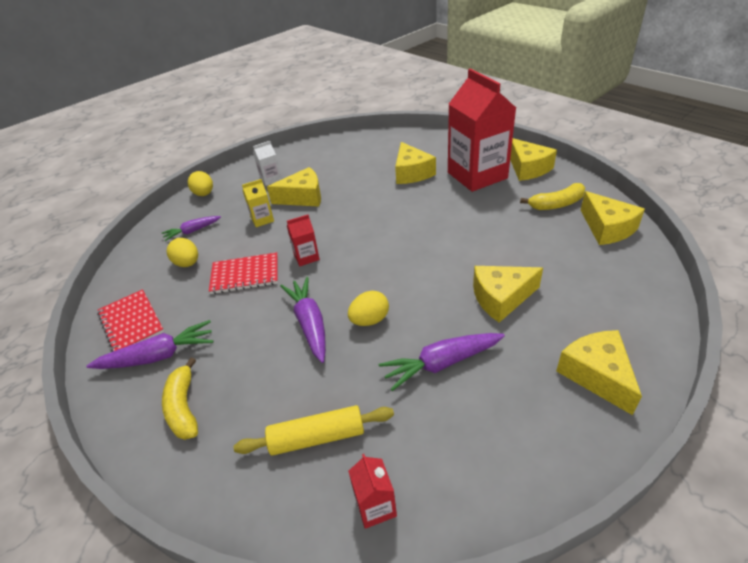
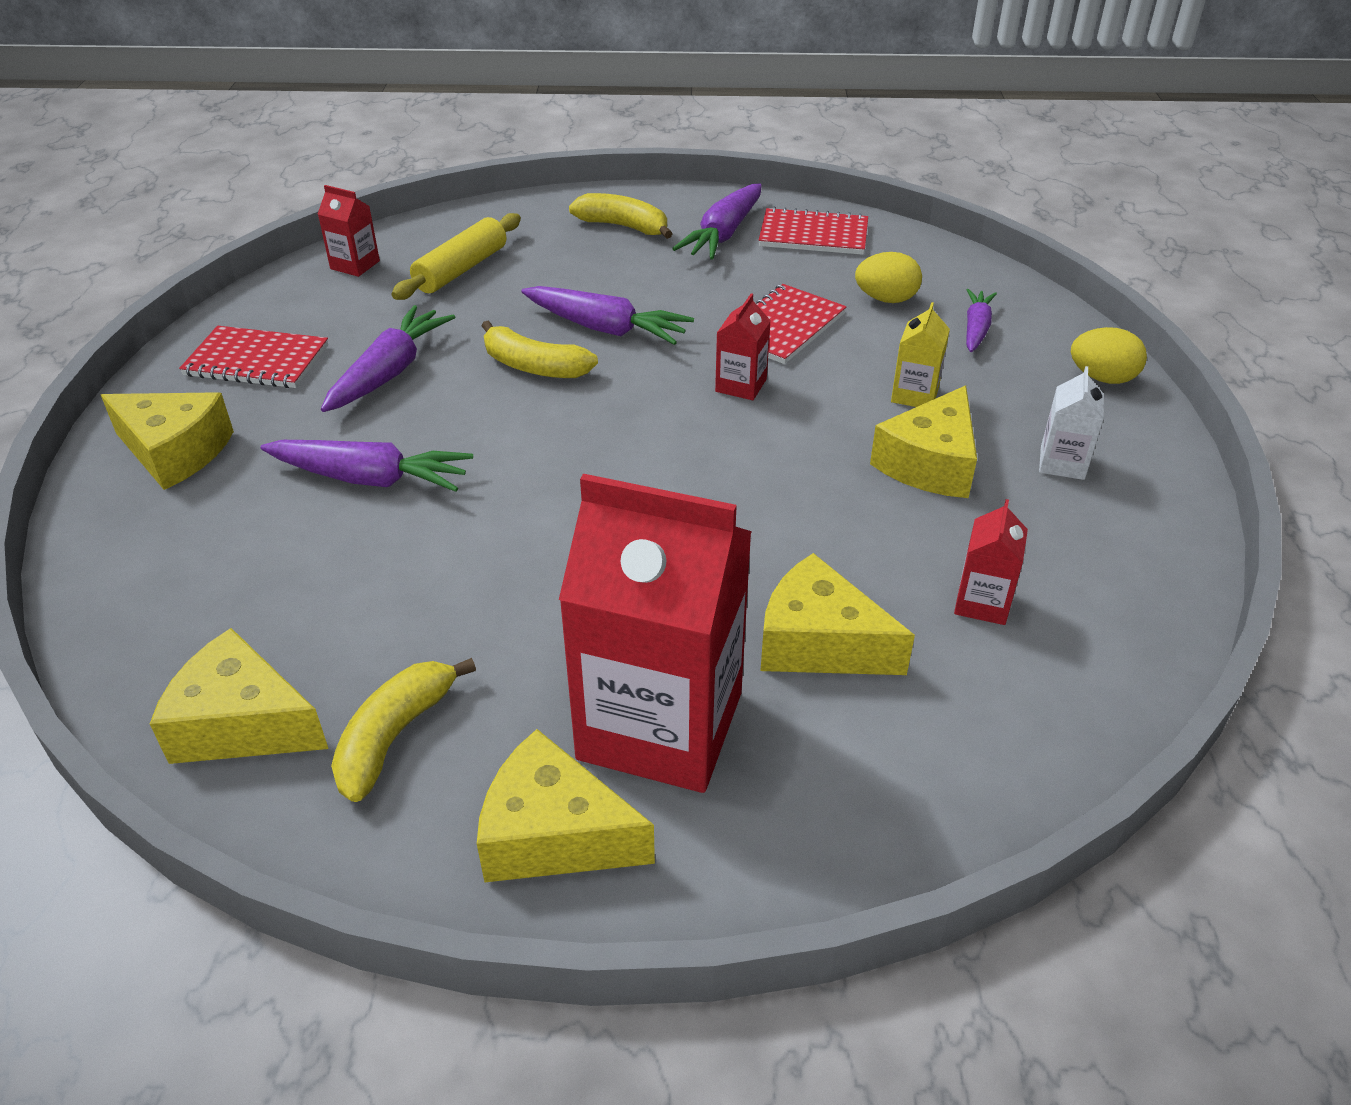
camera: 130 degrees right, 0 degrees up
yellow egg [348,291,389,326] -> yellow banana [482,321,598,378]
yellow cheese [473,266,543,323] -> purple carrot [260,440,473,492]
none -> red notebook [179,326,328,388]
none -> red carton [954,499,1028,625]

